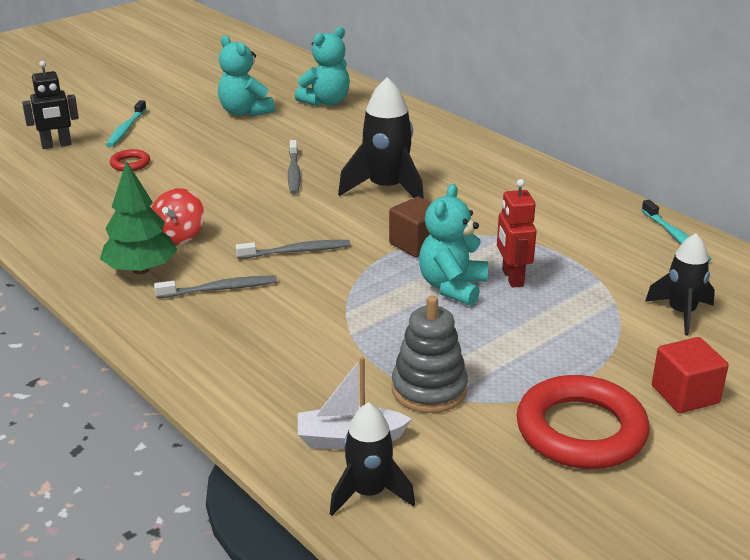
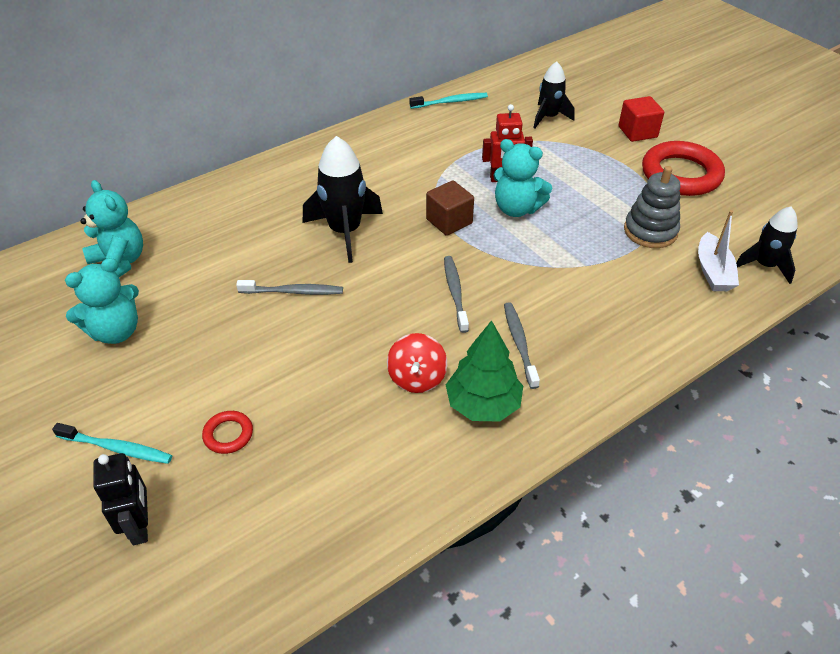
camera: 85 degrees left, 15 degrees up
red spinning top [152,188,204,245] -> red spinning top turned 75 degrees clockwise [387,333,447,393]

